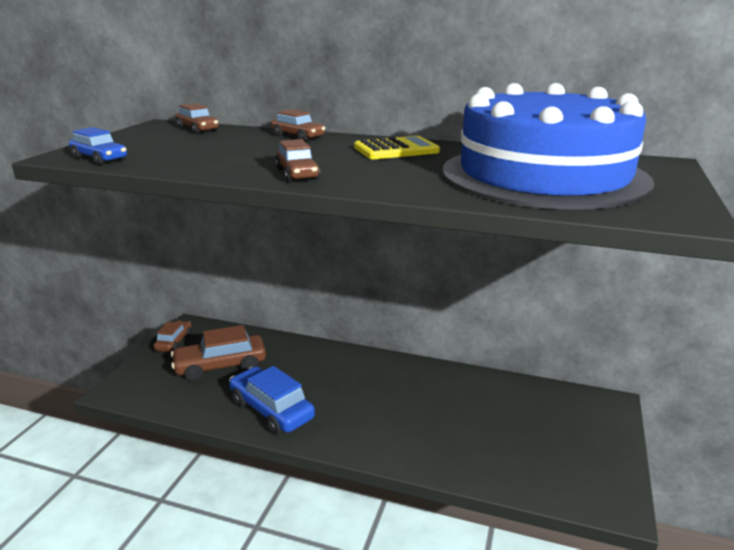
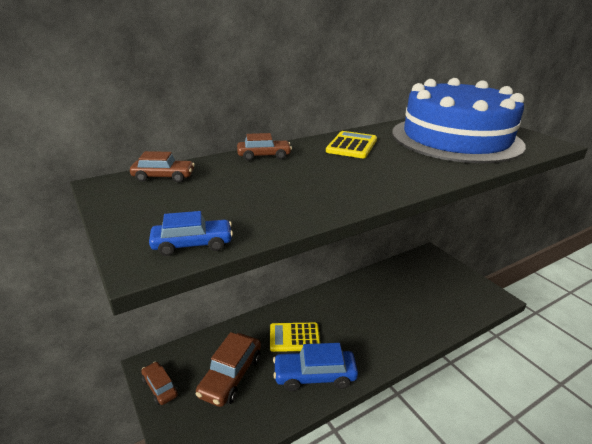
camera: 50 degrees left, 5 degrees up
brown car [275,139,320,182] -> none
none -> yellow calculator [270,323,320,352]

